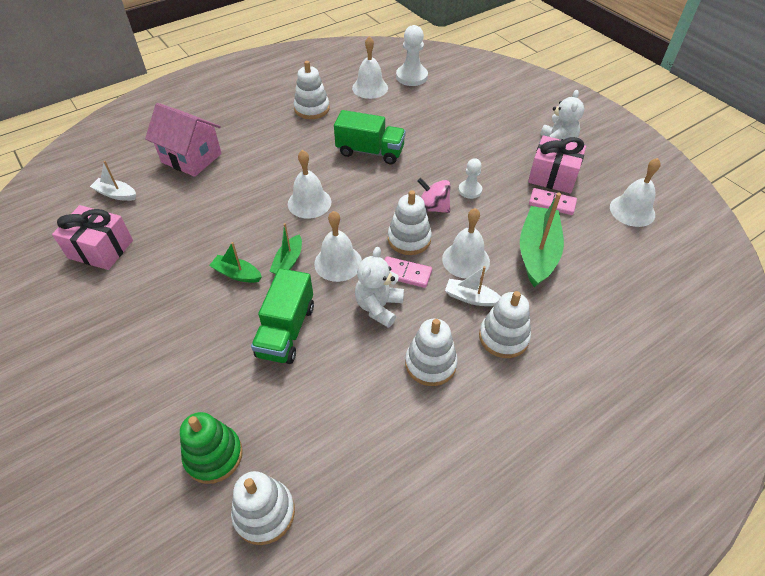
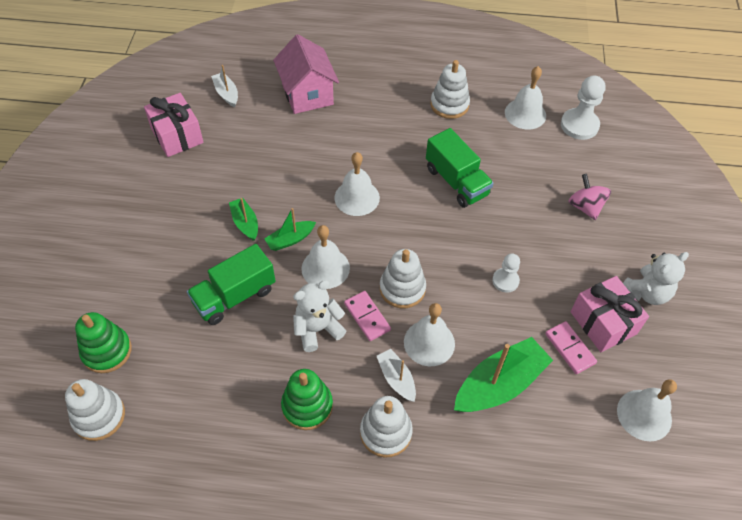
camera: 40 degrees right, 5 degrees up
white stacking toy [405,319,458,386] -> green stacking toy [281,369,333,430]
pink spinning top [418,178,451,213] -> pink spinning top moved to [568,174,611,220]

